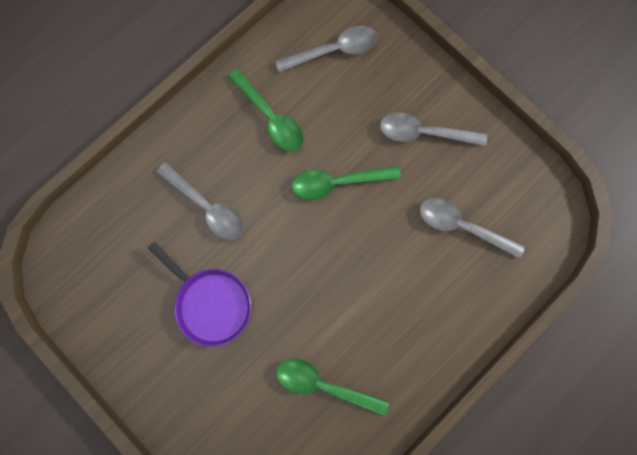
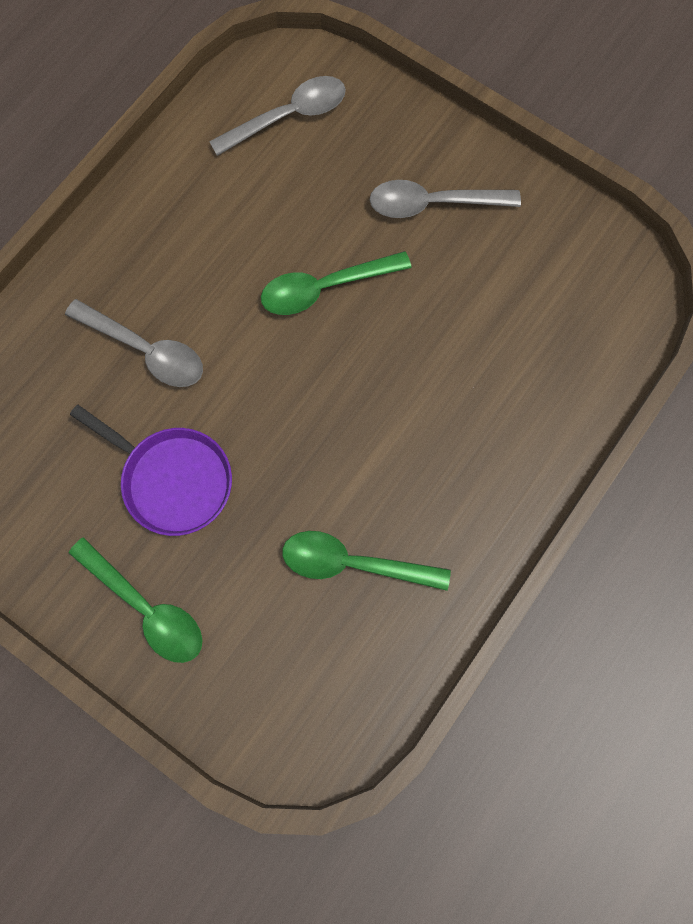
camera: 10 degrees left, 5 degrees down
green spoon [228,69,304,151] -> green spoon moved to [69,537,203,663]
grey spoon [420,198,525,259] -> none

